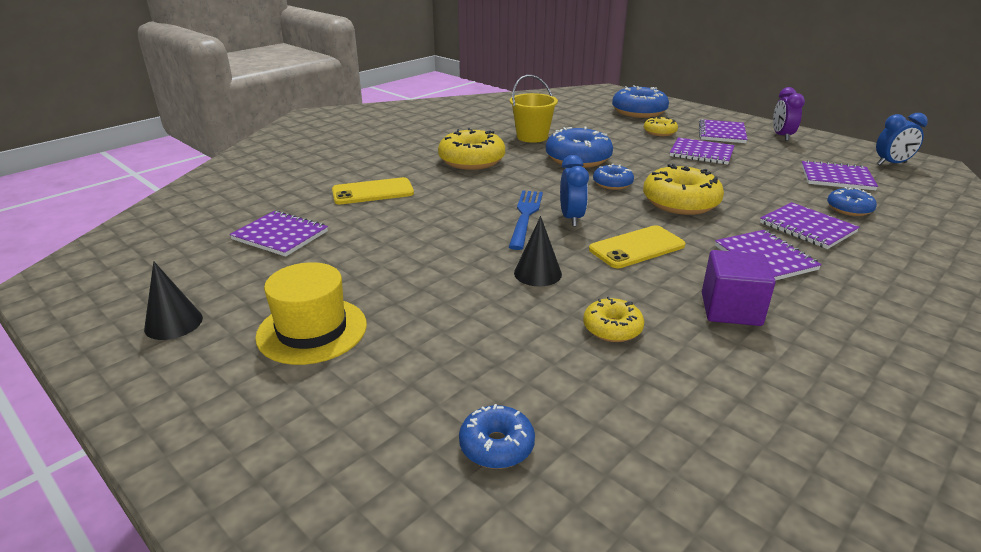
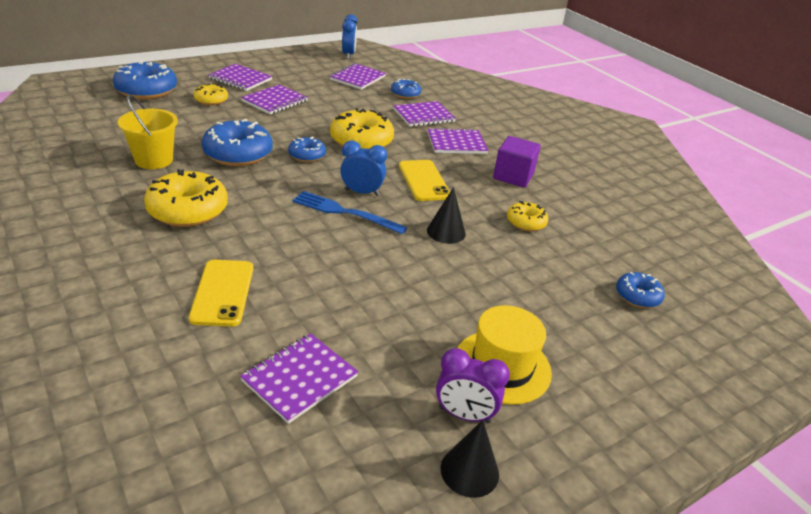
camera: 80 degrees left, 5 degrees up
purple clock [773,87,805,141] -> purple clock moved to [436,348,510,423]

